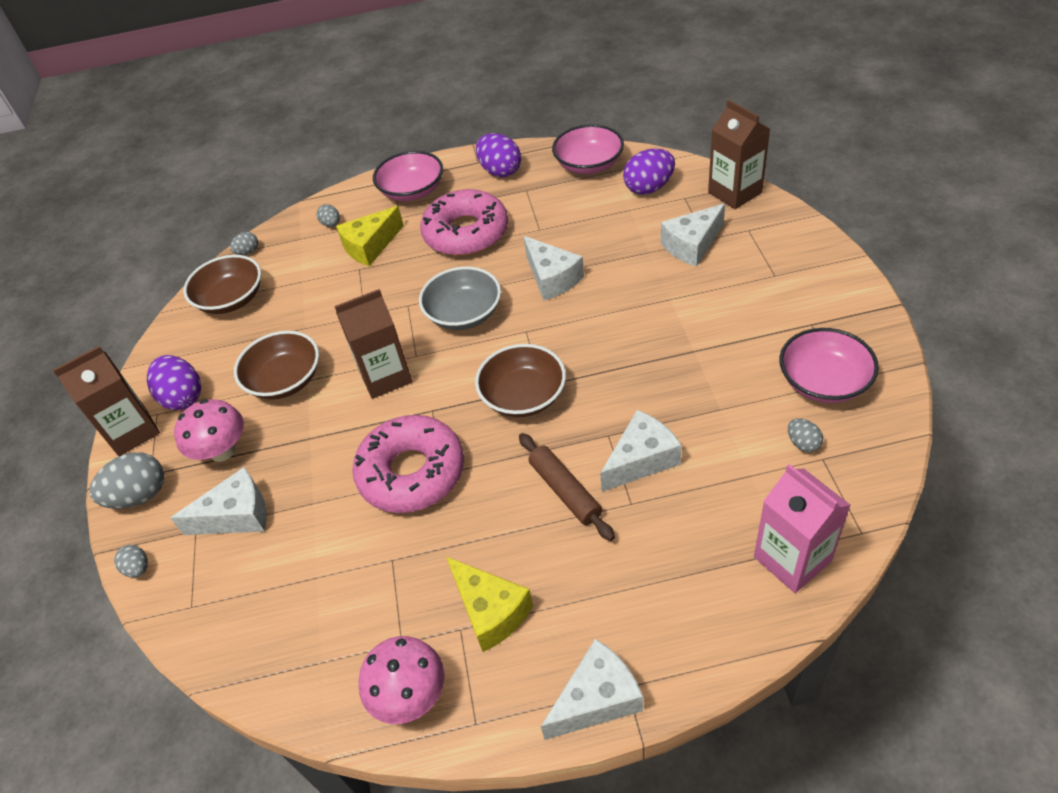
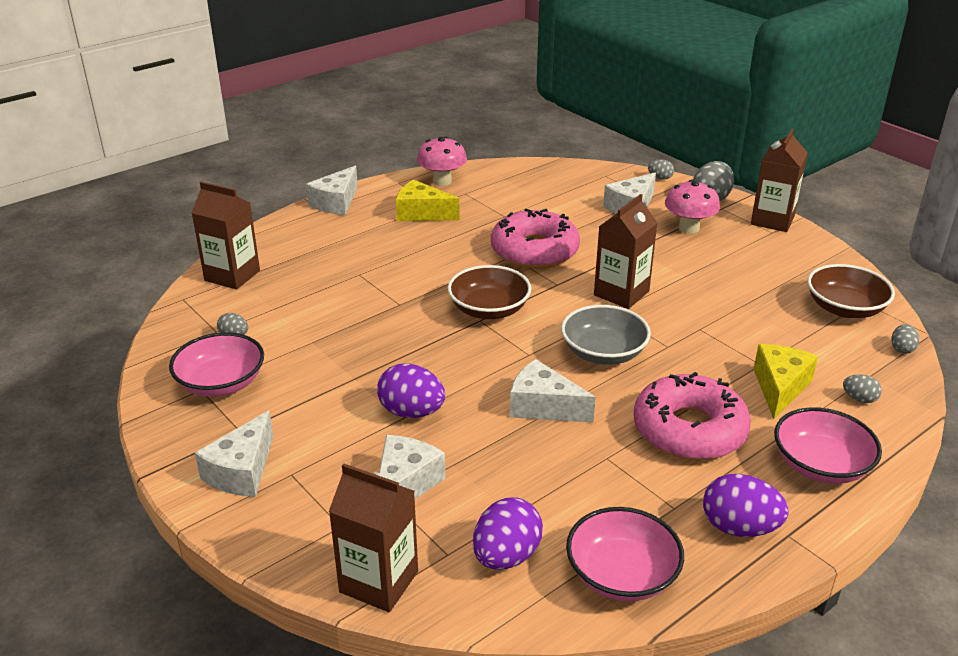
camera: 145 degrees right, 15 degrees down
purple egg [147,355,201,410] -> purple egg moved to [377,363,445,418]
brown bowl [234,331,319,399] -> none
brown rolling pin [519,433,615,541] -> none
white cheese [600,410,682,492] -> white cheese moved to [195,411,273,497]
pink carton [754,464,851,593] -> brown carton [191,182,260,290]

